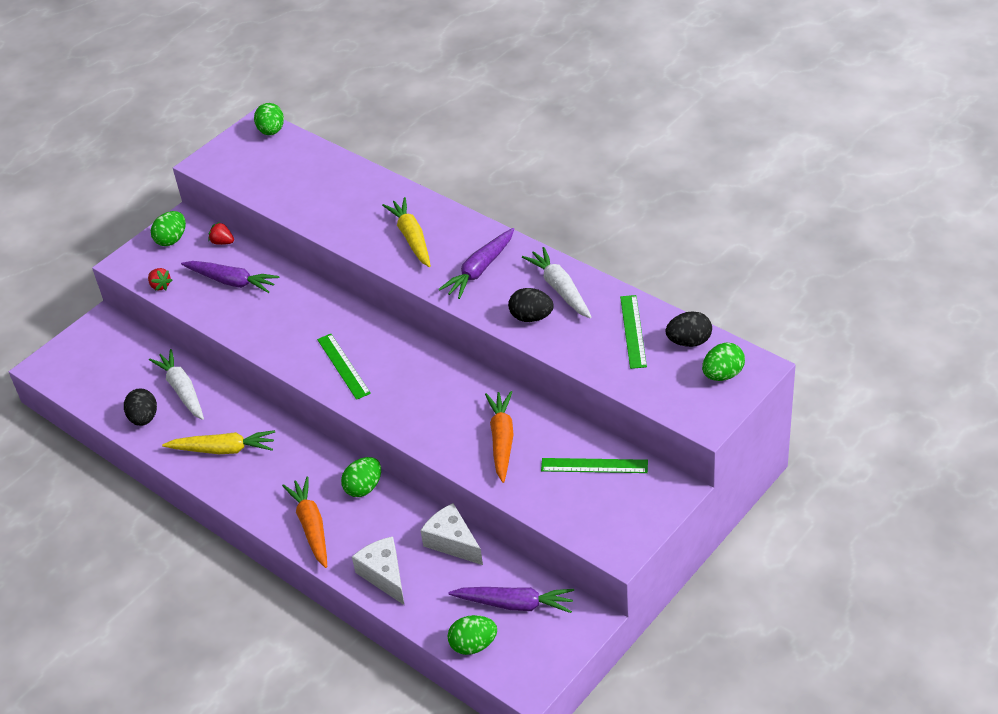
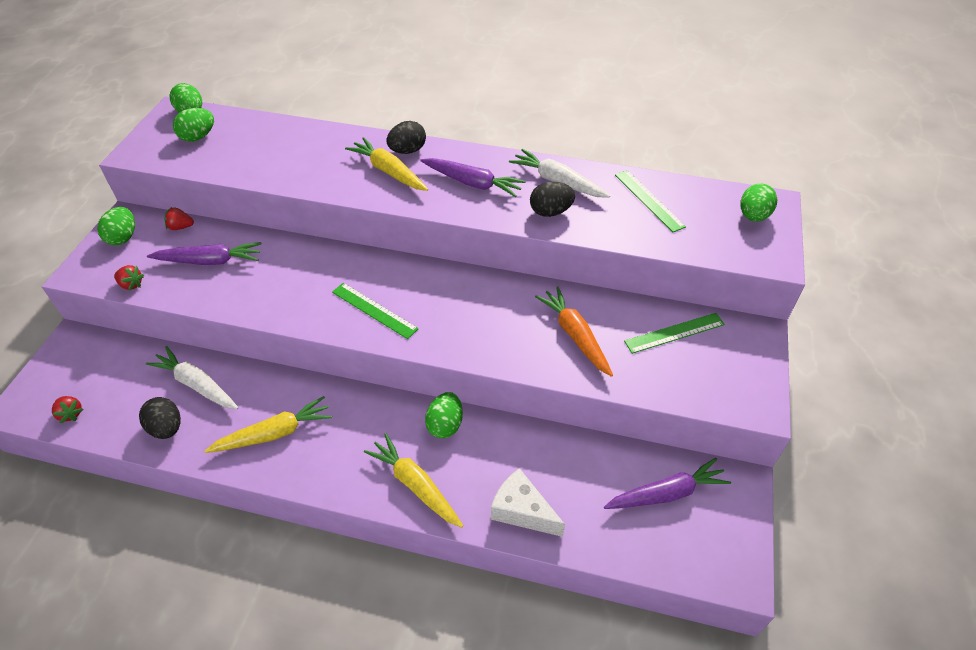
camera: 30 degrees left, 5 degrees up
orange carrot [282,477,327,568] -> yellow carrot [364,433,463,528]
white cheese [420,503,483,565] -> none
purple carrot [438,228,514,299] -> purple carrot turned 75 degrees counterclockwise [420,158,526,197]
green egg [448,615,497,655] -> green egg moved to [173,108,214,142]
black egg [666,311,712,347] -> black egg moved to [387,121,426,154]
none -> red strawberry [52,396,84,423]

